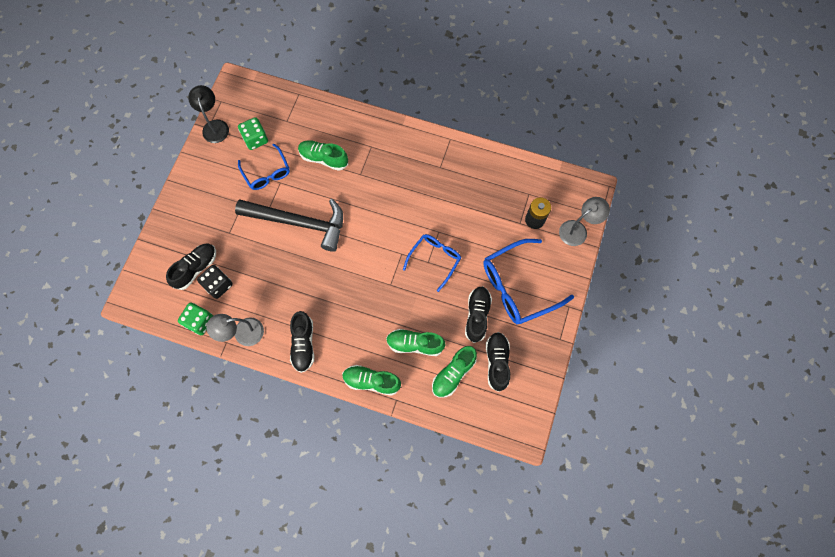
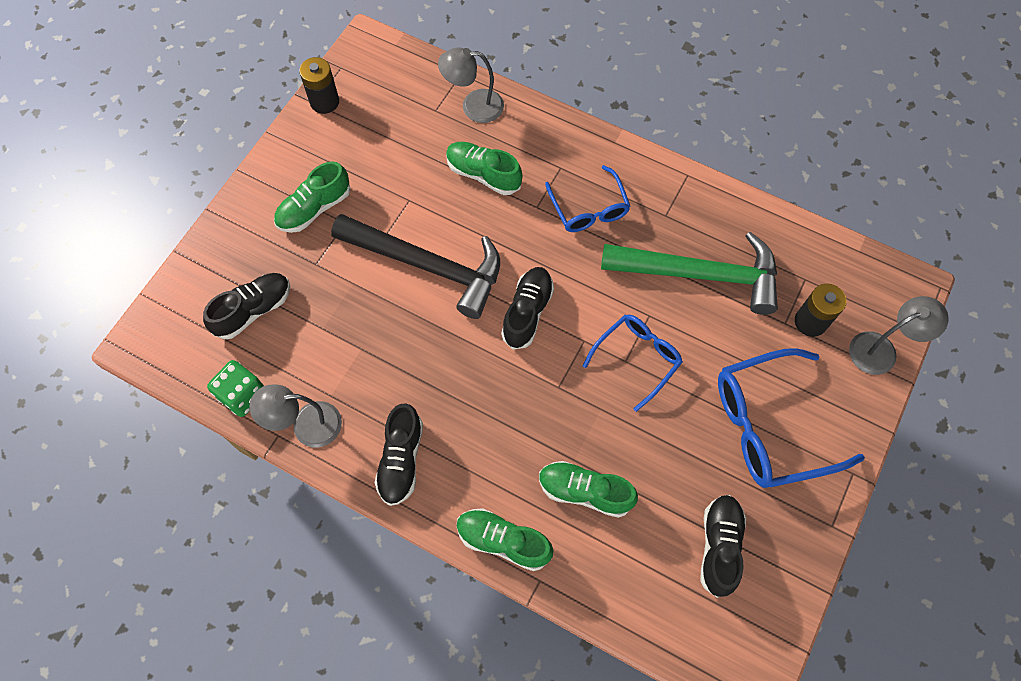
camera: 10 degrees right, 5 degrees down
black lamp [188,85,229,143] -> black battery [299,57,339,114]
black dice [197,265,233,299] -> none
green dice [238,117,268,150] -> none
blue glasses [238,143,290,190] -> blue glasses moved to [545,165,630,232]
green shoe [432,346,477,397] -> green shoe moved to [274,161,351,233]
black shoe [465,286,492,343] -> black shoe moved to [501,267,554,349]
none -> grey lamp [438,47,504,123]
none -> green hammer [601,232,778,315]

